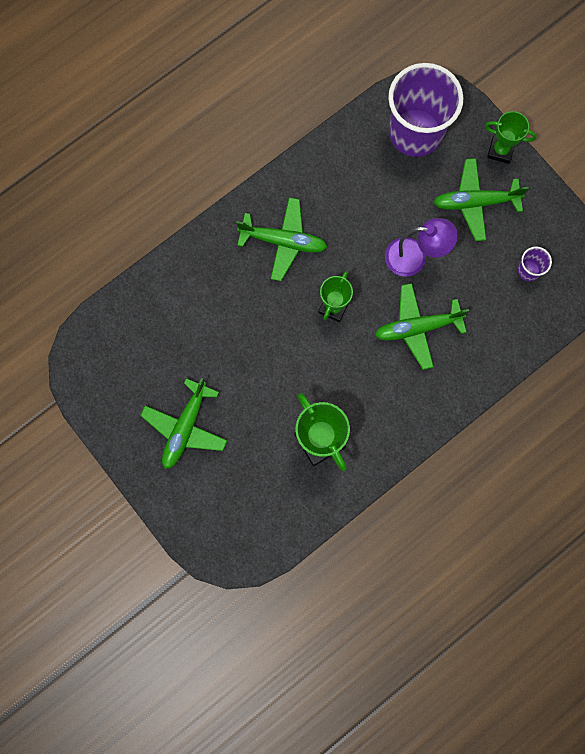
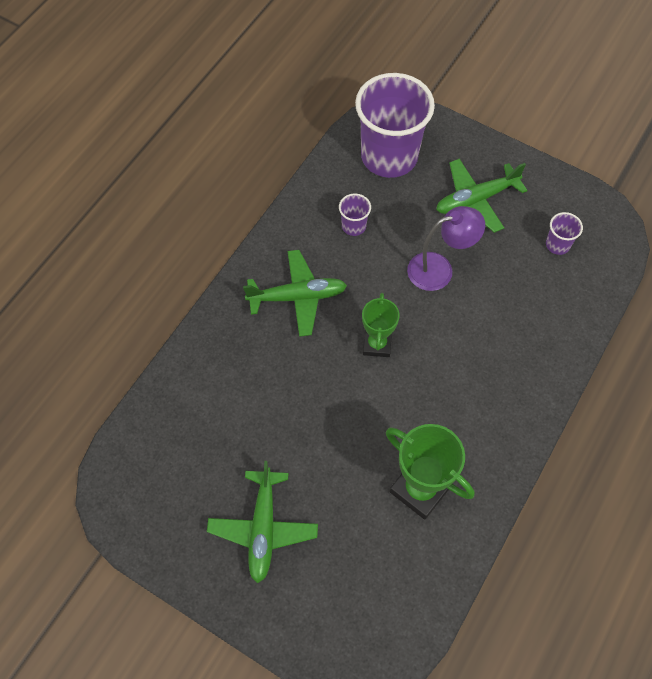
camera: 20 degrees left, 15 degrees down
green plane [375,283,469,370] -> none
green trophy [484,111,537,164] -> none
none -> purple cup [339,194,371,236]

